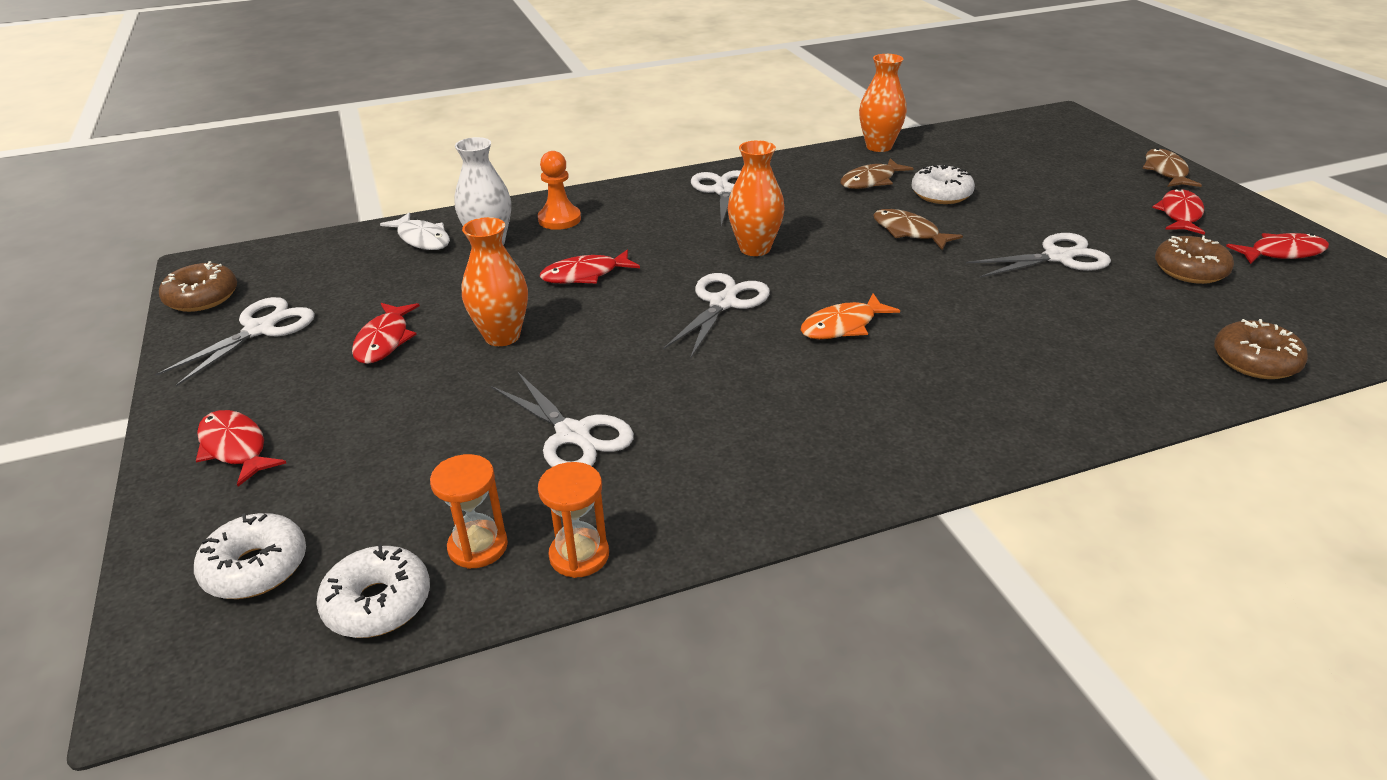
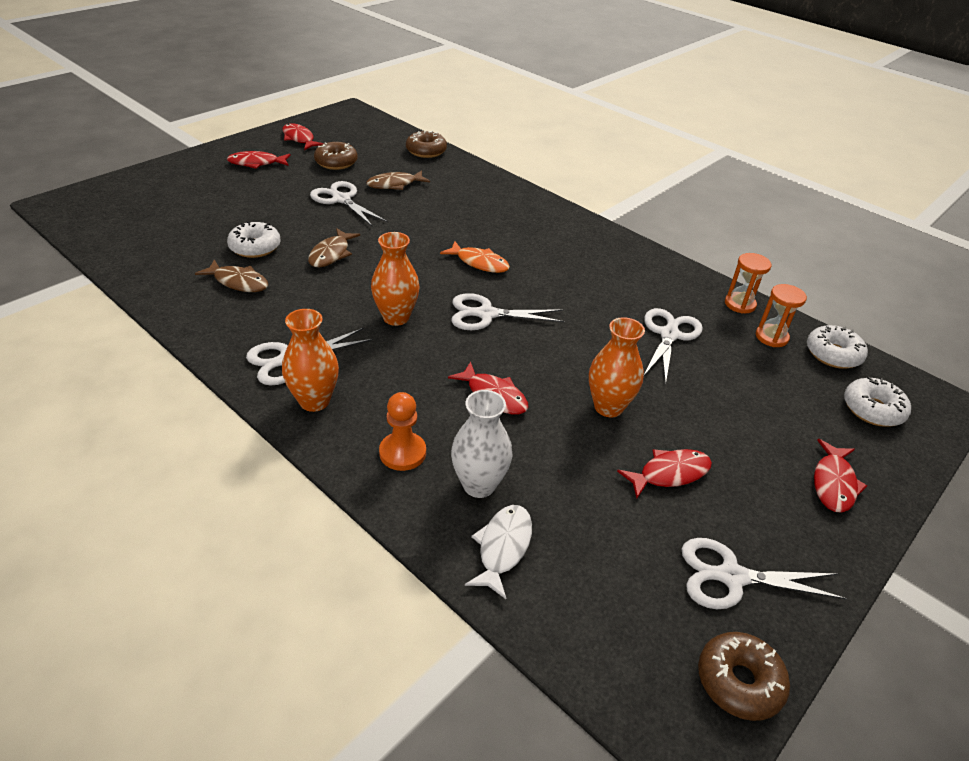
camera: 120 degrees left, 5 degrees up
orange vase [859,54,907,152] -> orange vase moved to [282,309,339,412]
brown fish [1142,148,1202,187] -> brown fish moved to [366,170,430,190]

